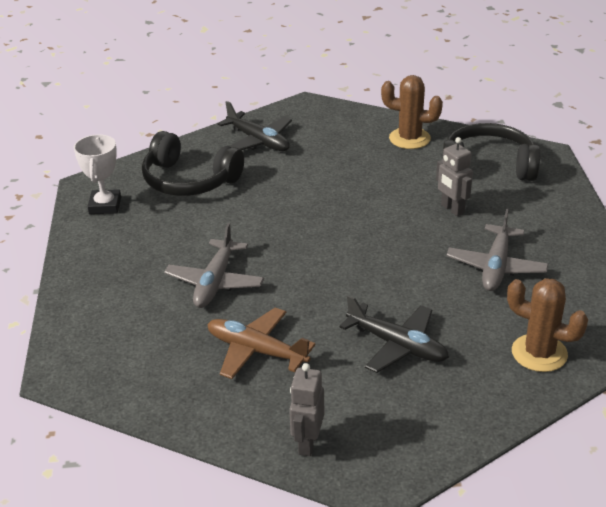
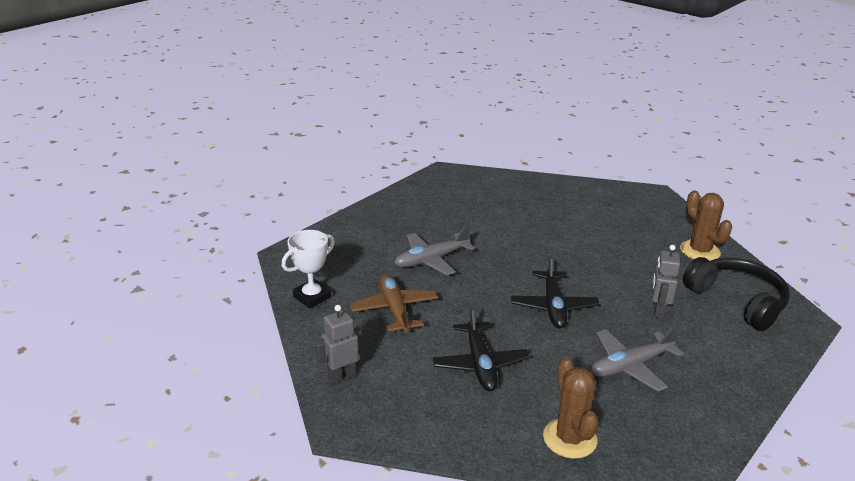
camera: 45 degrees right, 5 degrees down
white trophy [74,135,121,214] -> white trophy moved to [282,230,335,308]
black headphones [142,131,244,196] -> none
black plane [217,101,292,151] -> black plane moved to [511,255,600,329]

